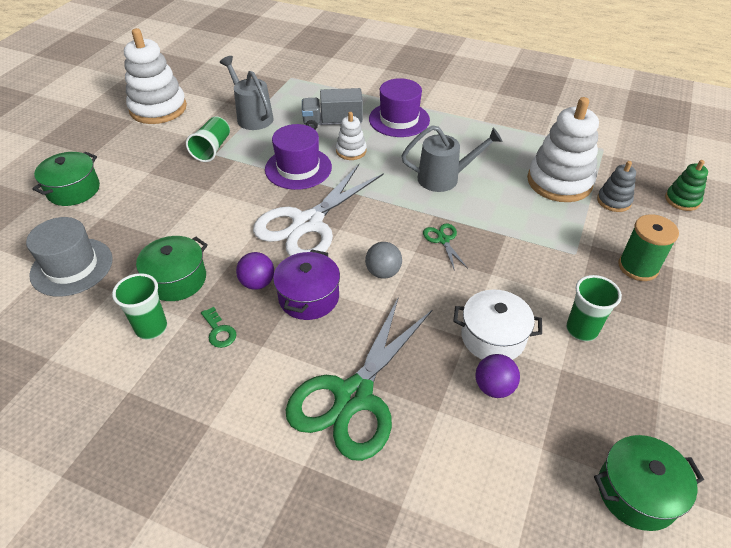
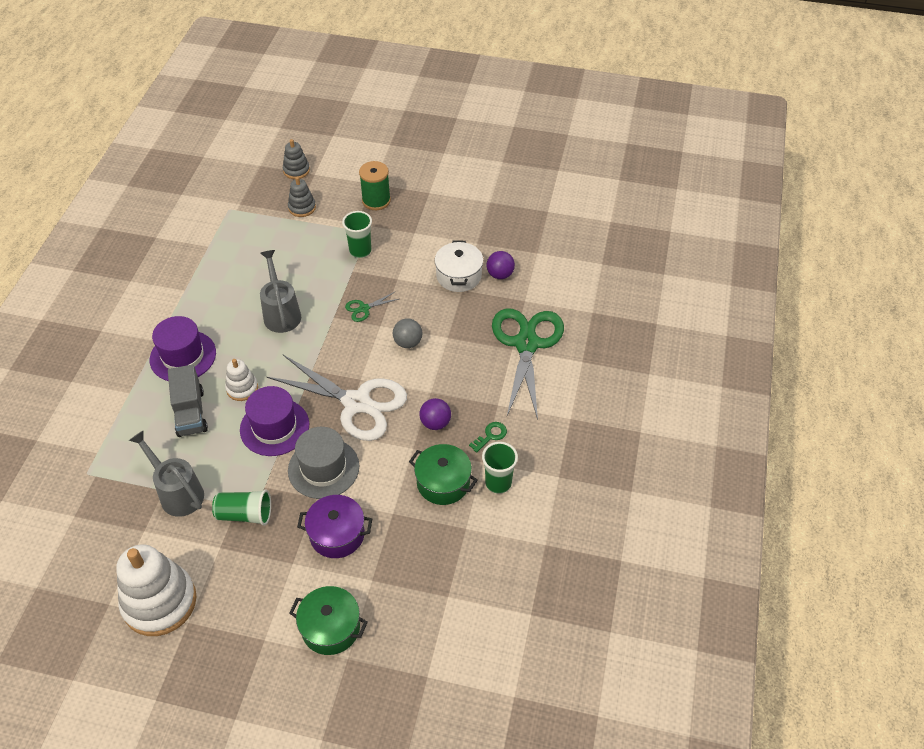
camera: 100 degrees left, 5 degrees up
grey hat [26,217,113,297] -> grey hat moved to [288,427,359,499]
grey watering can [220,56,273,130] -> grey watering can turned 90 degrees clockwise [129,430,204,517]
purple pot [273,250,340,320] -> purple pot moved to [297,495,372,558]
green scissors [286,296,433,461] -> green scissors turned 105 degrees counterclockwise [492,308,564,420]
white stacking toy [527,97,599,202] -> none
green cup [566,275,622,341] -> green cup moved to [342,211,372,258]
green pot [594,435,704,531] -> none
green stacking toy [665,160,708,211] -> grey stacking toy [283,139,310,179]

